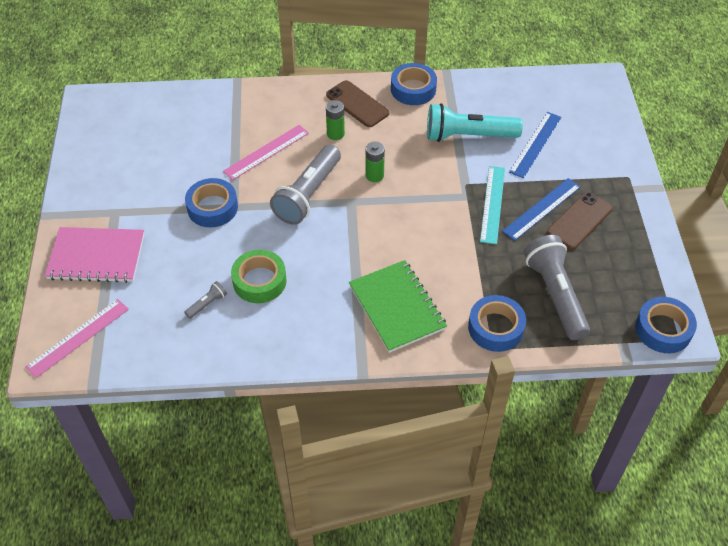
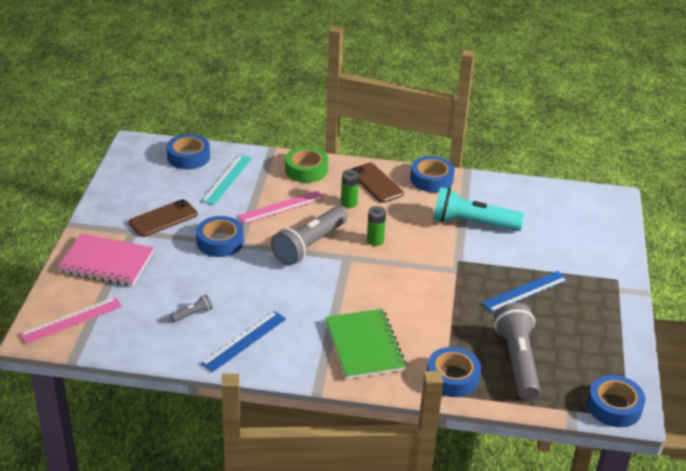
camera: 10 degrees right, 15 degrees down
green tape [231,250,287,303] -> green tape moved to [285,146,328,183]
turquoise ruler [480,166,505,244] -> turquoise ruler moved to [201,155,252,205]
blue ruler [509,112,561,178] -> blue ruler moved to [201,311,286,372]
brown phone [547,192,613,249] -> brown phone moved to [129,199,198,237]
none -> blue tape [167,134,210,169]

